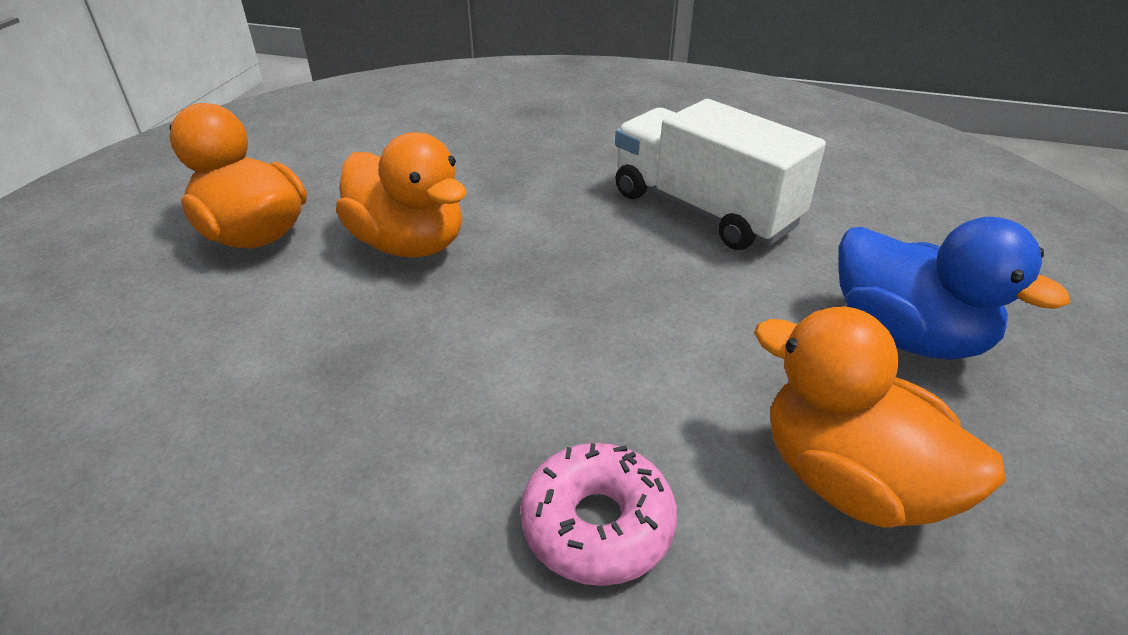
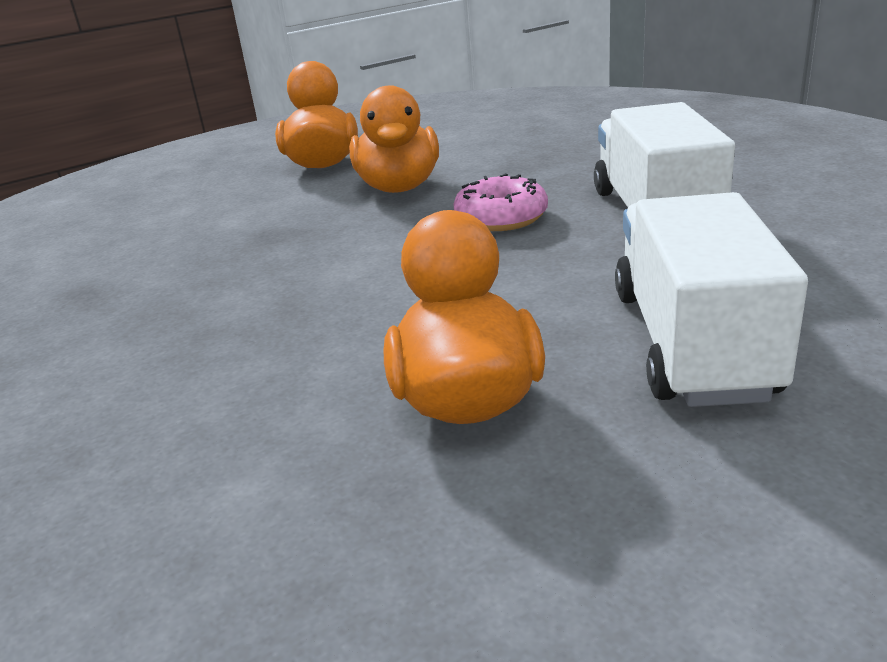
camera: 45 degrees right, 10 degrees down
pink donut [520,443,677,586] -> pink donut moved to [453,173,548,231]
blue duck [838,217,1070,360] -> white truck [615,192,808,407]

